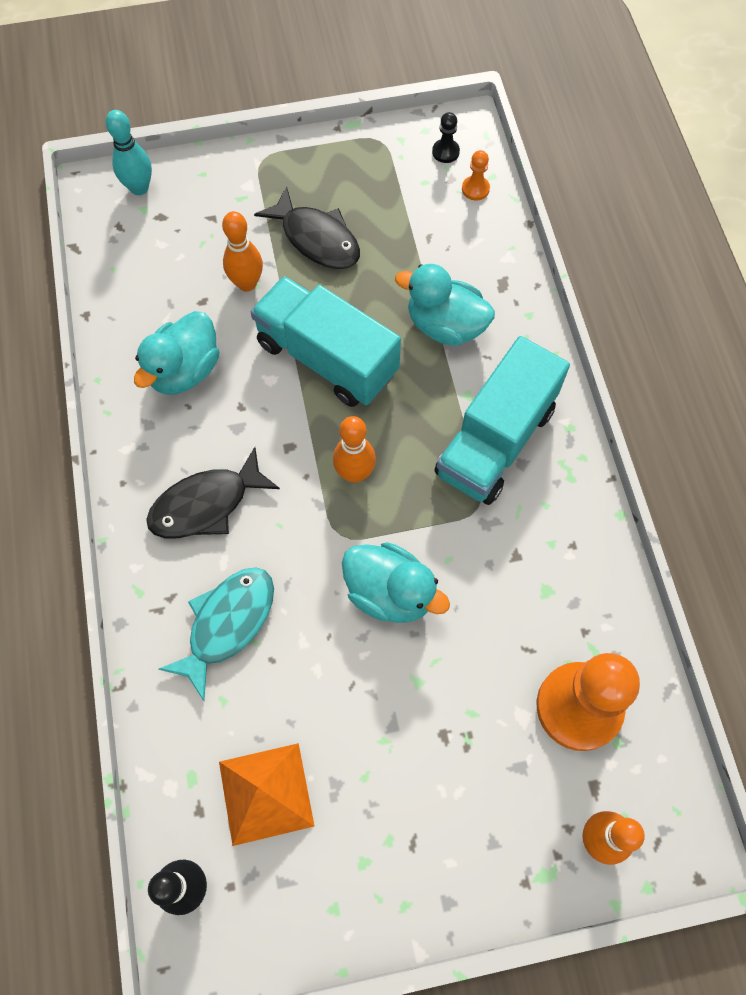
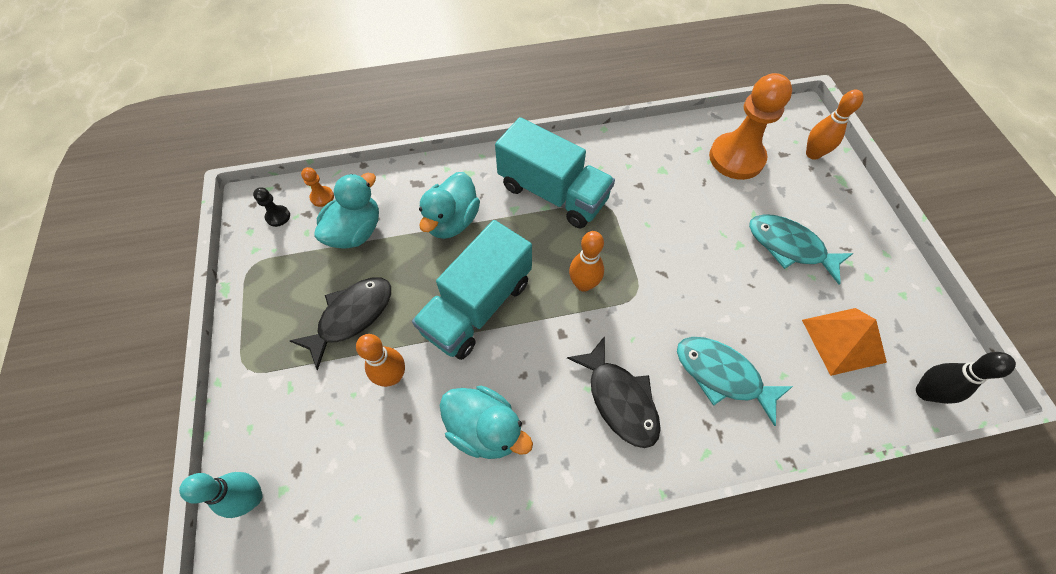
camera: 90 degrees left, 5 degrees down
turquoise duck [342,542,450,623] -> turquoise duck moved to [314,173,379,249]
none -> turquoise fish [749,214,854,285]

